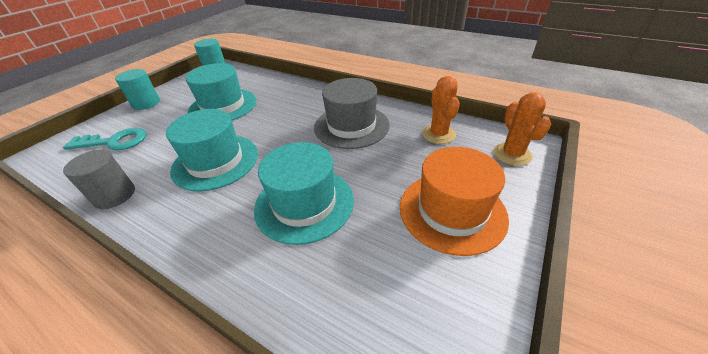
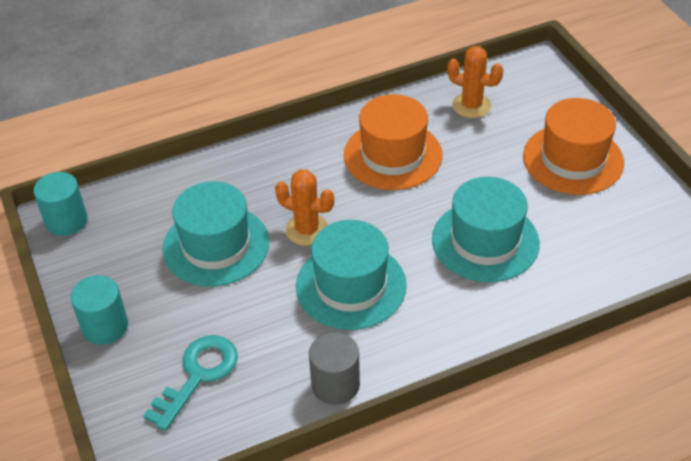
camera: 55 degrees left, 5 degrees up
grey hat [314,78,390,149] -> orange hat [344,94,443,190]
orange cactus [494,92,551,166] -> orange cactus moved to [275,170,334,246]

